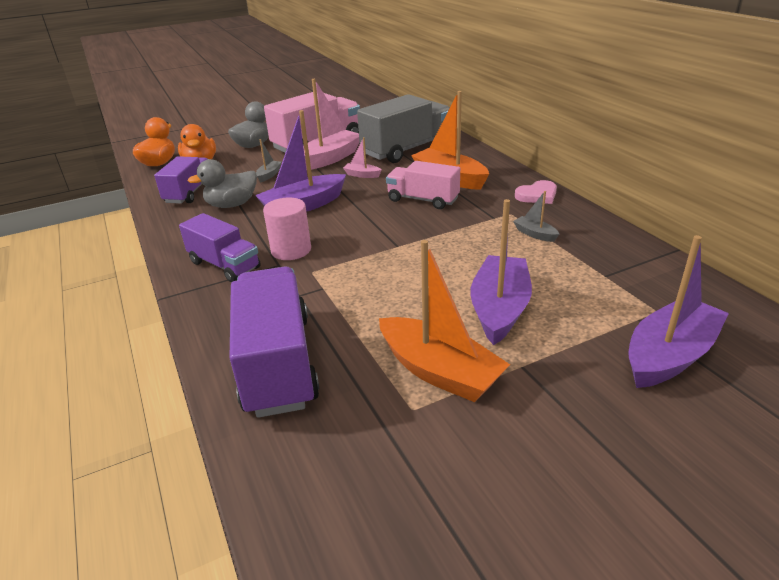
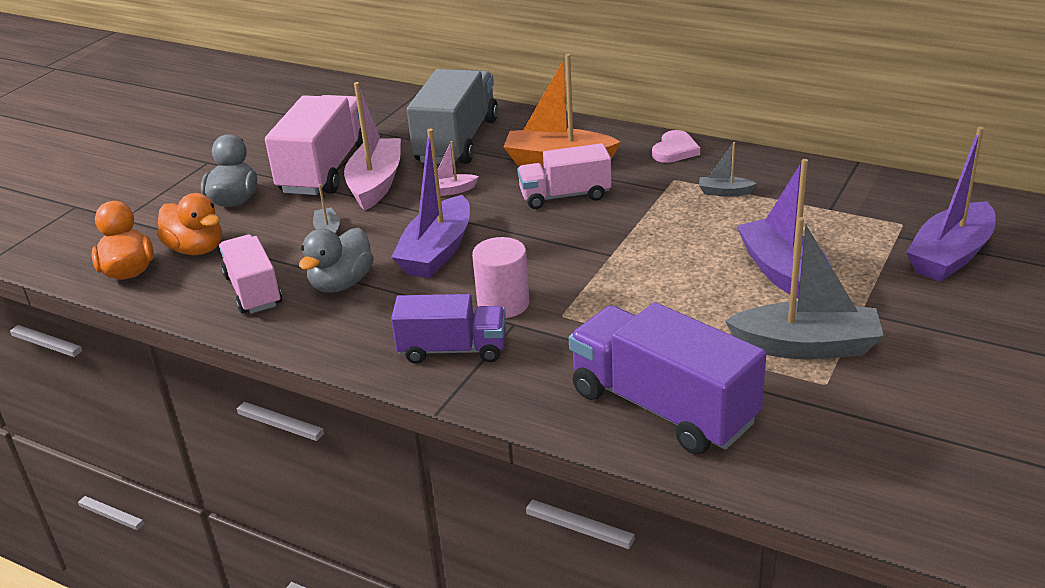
camera: 35 degrees left, 0 degrees up
purple truck [154,156,208,204] -> pink truck [219,235,282,313]
orange boat [379,240,510,402] -> grey boat [725,217,884,359]
purple boat [629,235,729,388] -> purple boat turned 150 degrees counterclockwise [906,127,996,282]

